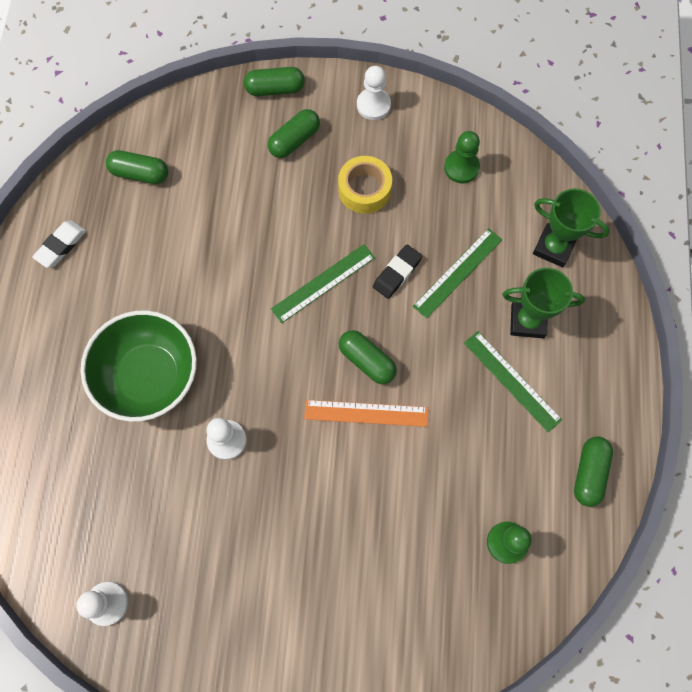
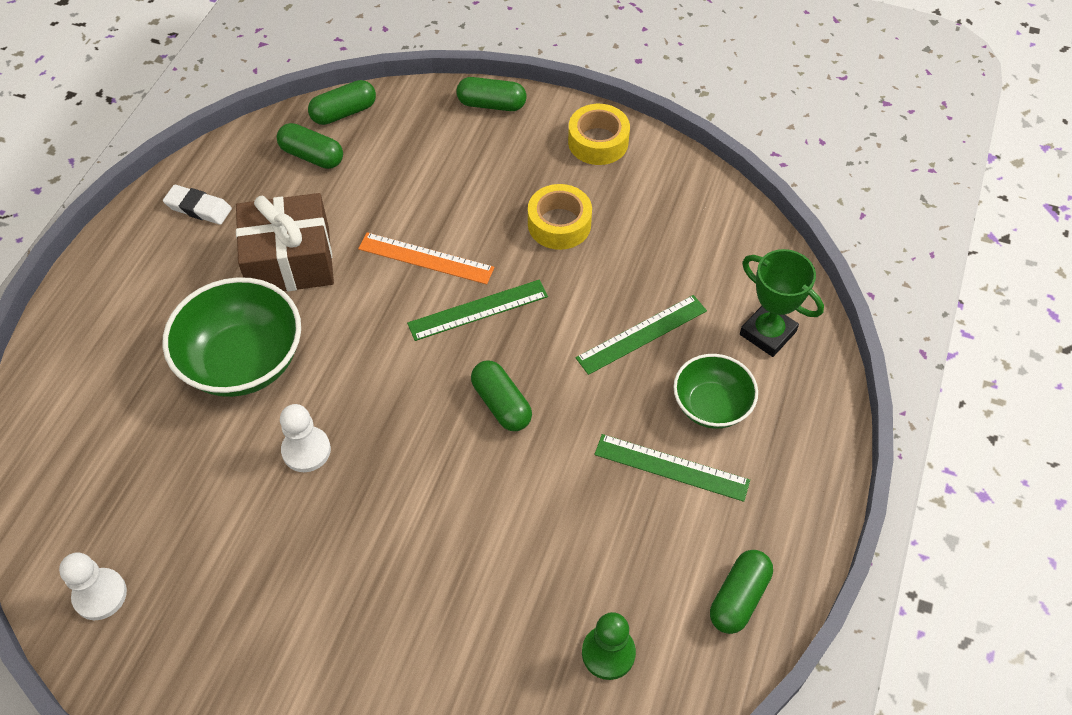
camera: 15 degrees right, 15 degrees down
white eraser [32,221,86,268] -> white eraser turned 60 degrees clockwise [163,185,232,225]
green capsule [268,109,320,158] -> green capsule moved to [308,80,376,125]
orange ruler [304,400,428,427] -> orange ruler moved to [358,232,494,284]
white pawn [357,66,391,120] -> yellow tape [568,104,630,165]
black eraser [373,245,422,299] -> none
green pawn [444,131,480,183] -> none
green ruler [464,331,562,433] -> green ruler turned 45 degrees counterclockwise [594,434,750,502]
green trophy [502,268,585,338] -> green bowl [673,354,758,429]
none -> brown gift [236,193,334,291]

